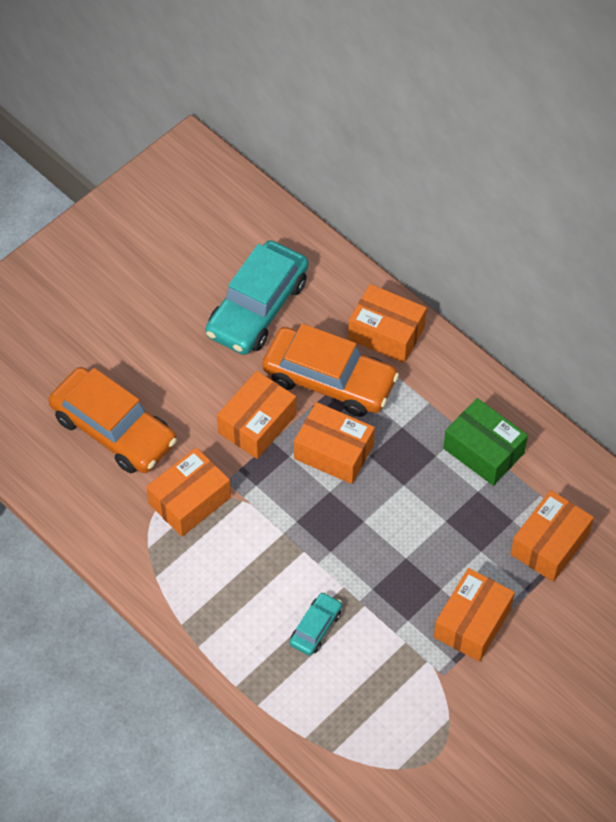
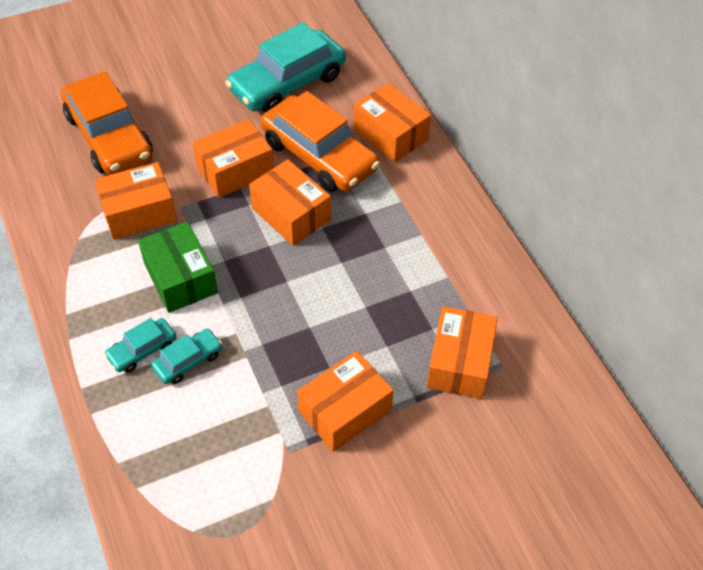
camera: 20 degrees right, 5 degrees down
green box [443,398,528,486] -> green box moved to [138,221,218,313]
orange box [511,490,594,582] -> orange box turned 45 degrees counterclockwise [426,306,498,399]
none -> turquoise car [104,318,176,373]

